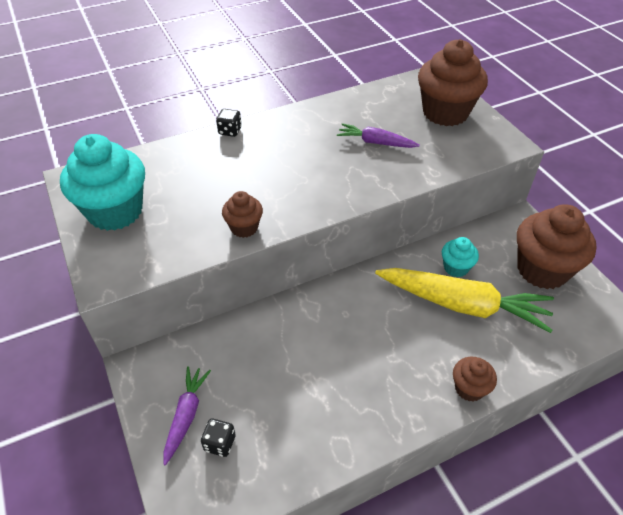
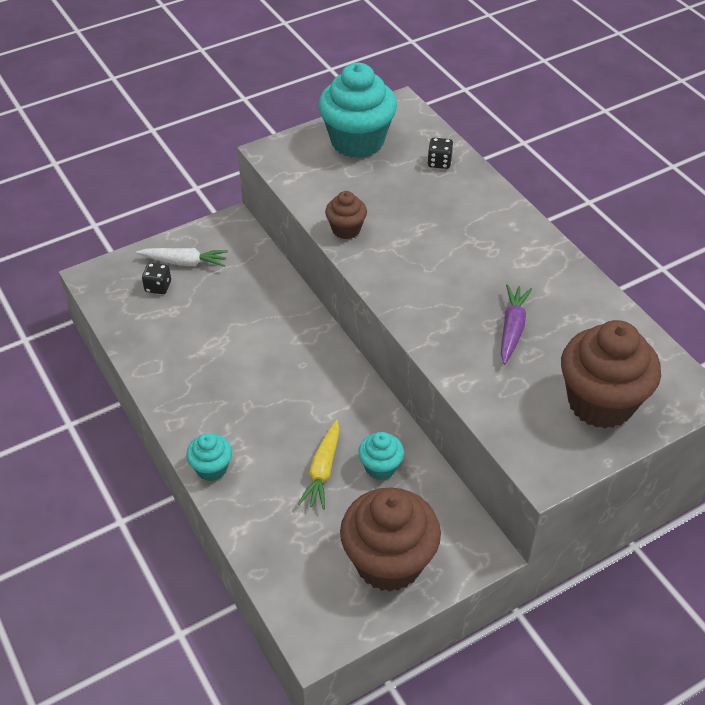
camera: 85 degrees right, 0 degrees up
purple carrot [163,366,211,465] -> white carrot [136,248,228,267]
black dice [216,109,242,137] -> black dice moved to [427,138,453,169]
yellow carrot [375,268,554,333] -> yellow carrot [298,420,339,510], size x0.52
brown cupcake [453,357,497,402] -> turquoise cupcake [186,433,232,481]

